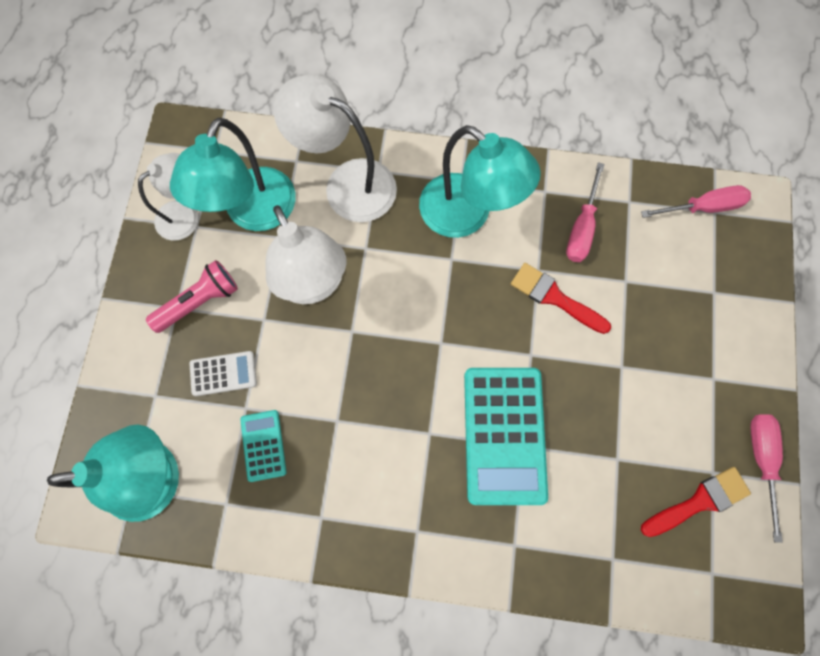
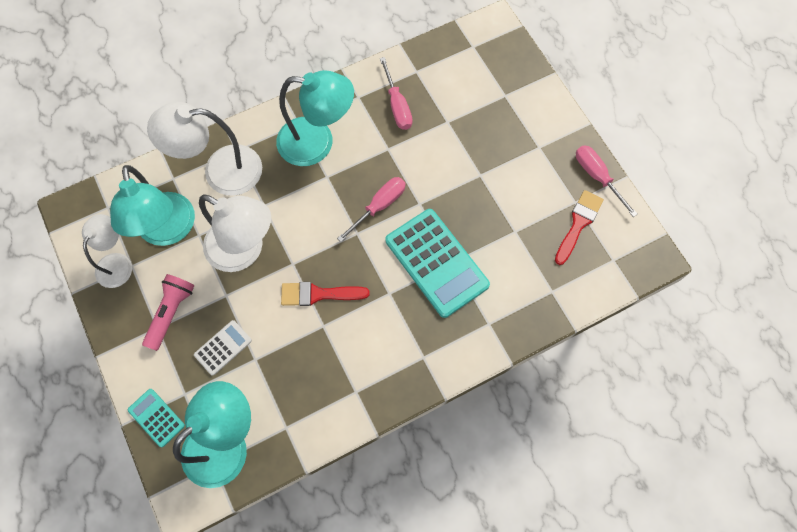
camera: 35 degrees left, 5 degrees down
turquoise calculator [240,410,286,482] -> turquoise calculator moved to [128,389,185,447]
red brush [511,263,611,334] -> red brush moved to [281,282,370,306]
pink screwdriver [641,185,751,218] -> pink screwdriver moved to [337,177,406,242]

